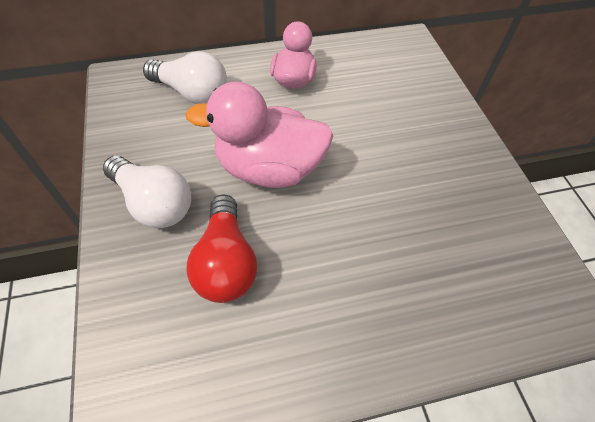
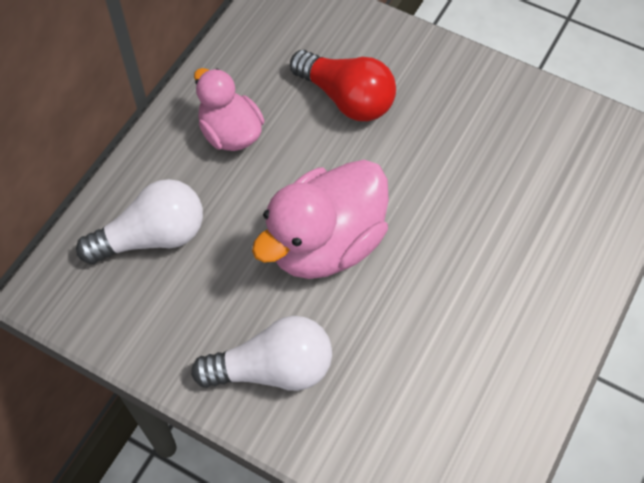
camera: 45 degrees left, 5 degrees up
red light bulb [186,194,257,303] -> red light bulb moved to [290,50,396,121]

